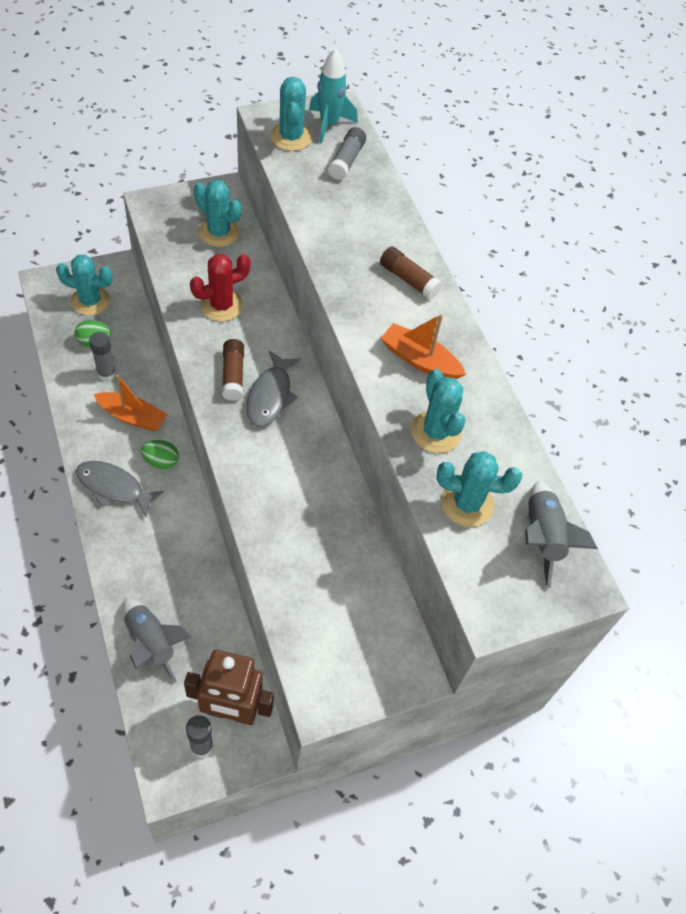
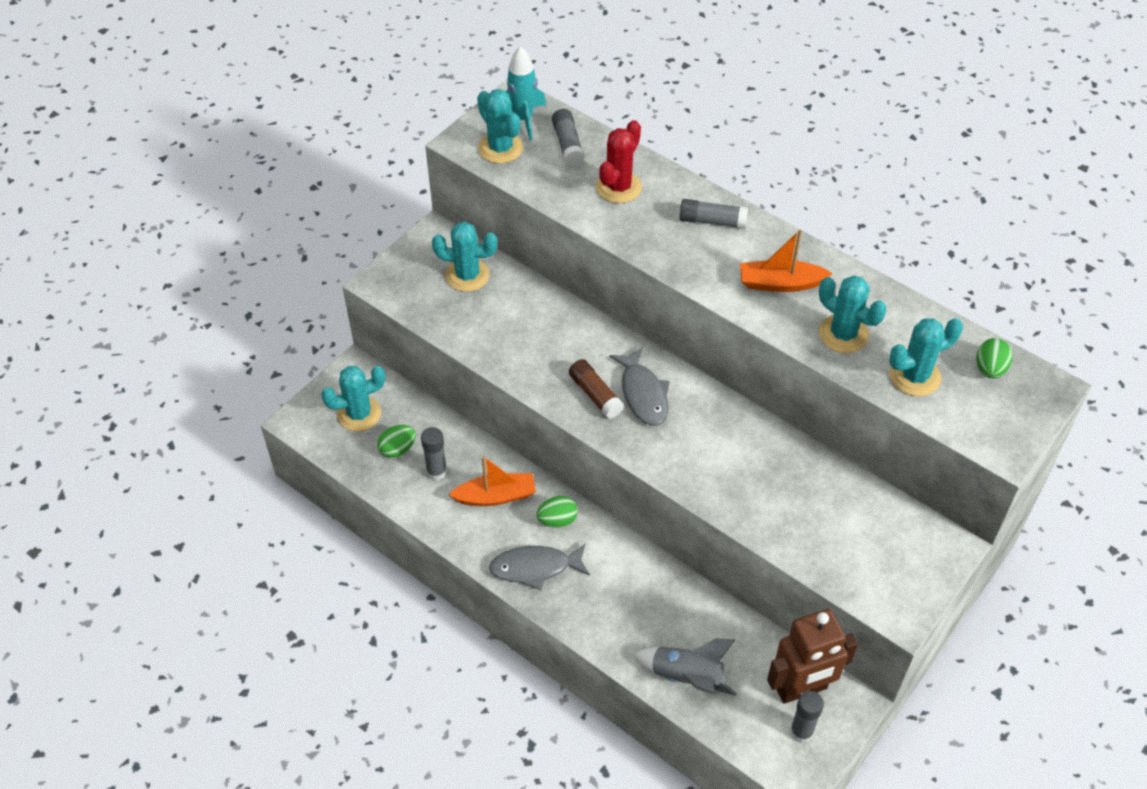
camera: 25 degrees left, 5 degrees down
red cactus [190,254,250,322] -> red cactus moved to [596,120,642,203]
brown glue stick [380,246,442,300] -> grey glue stick [679,199,748,229]
grey rocket [525,481,598,588] -> green egg [976,338,1013,379]

